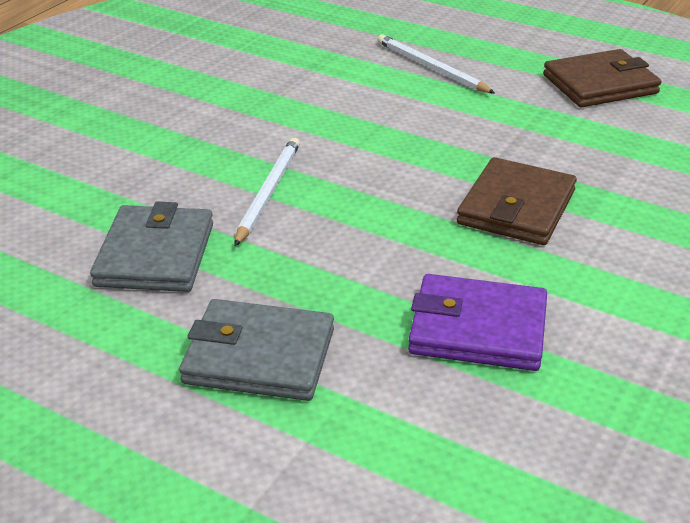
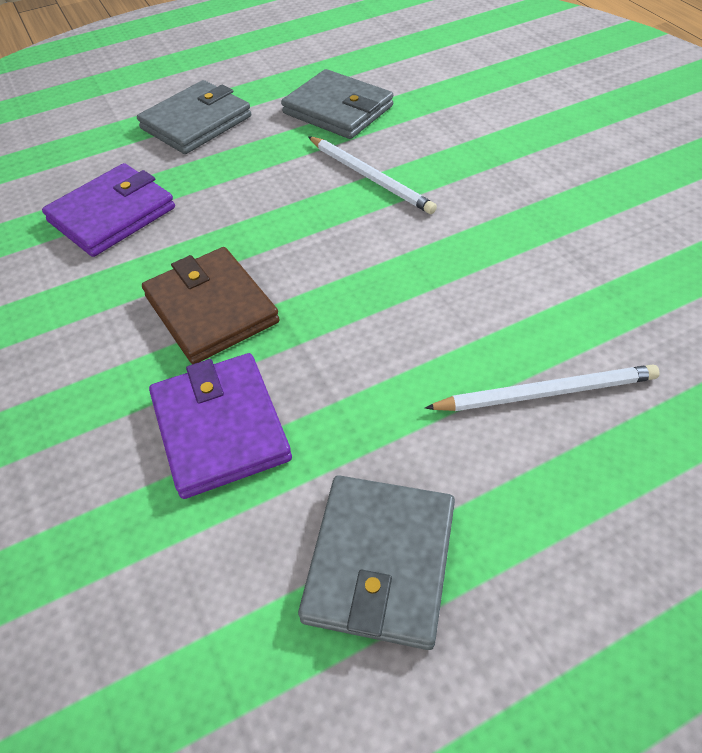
camera: 125 degrees right, 15 degrees up
brown wallet [543,49,661,107] -> grey wallet [298,475,455,650]
none -> purple wallet [149,353,292,499]

